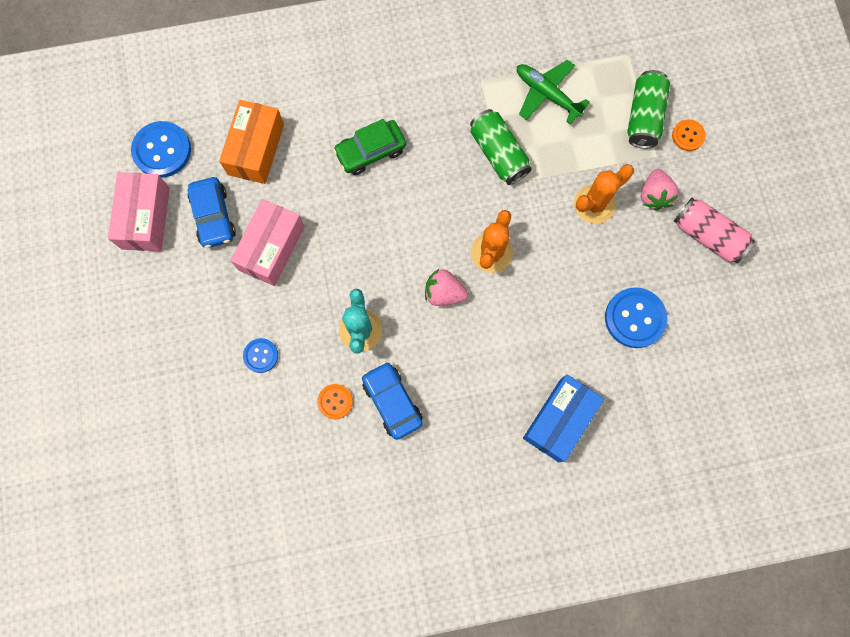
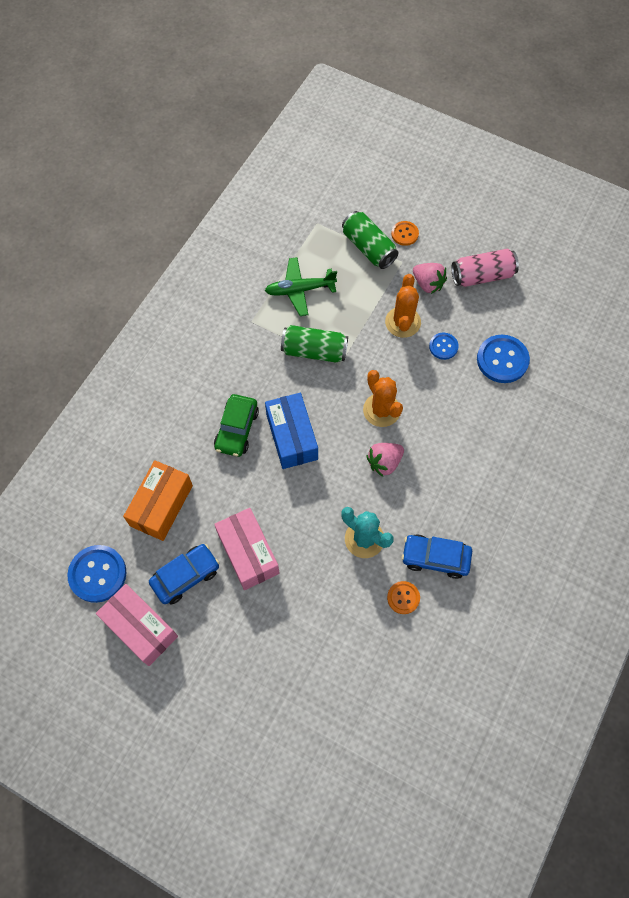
camera: 50 degrees left, 10 degrees down
blue car [187,177,236,248] -> blue car turned 60 degrees counterclockwise [149,544,219,605]
orange box [219,100,284,184] -> orange box turned 60 degrees clockwise [123,460,193,541]
blue button [243,338,278,373] -> blue button moved to [429,333,459,360]
blue box [523,374,604,462] -> blue box moved to [265,393,318,469]

